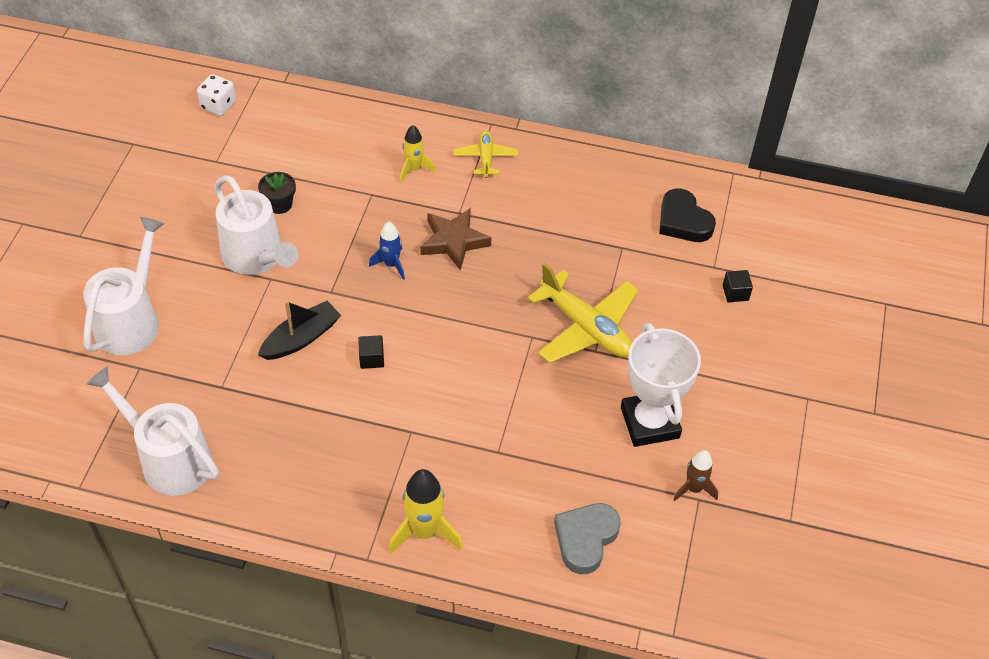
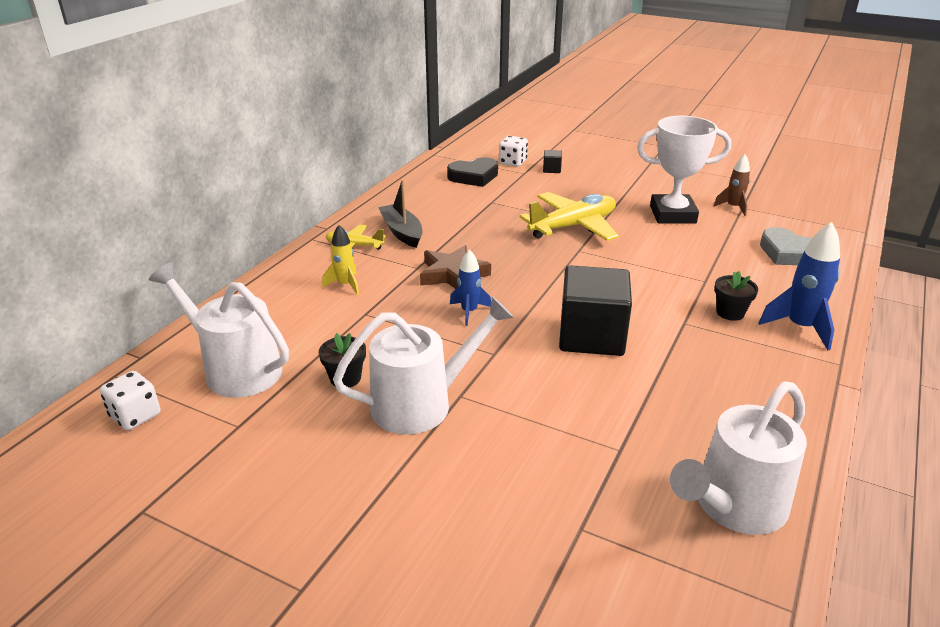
camera: 75 degrees left, 20 degrees down
white watering can [83,217,165,355] -> white watering can moved to [149,262,289,398]
black boat [258,301,341,360] -> black boat moved to [378,180,422,248]
black cube [358,335,384,369] -> black cube [559,265,632,356], size x2.49
yellow rocket [389,469,463,554] -> blue rocket [759,222,840,350]
none -> white dice [499,136,528,167]
none -> black flower pot [714,271,758,321]

